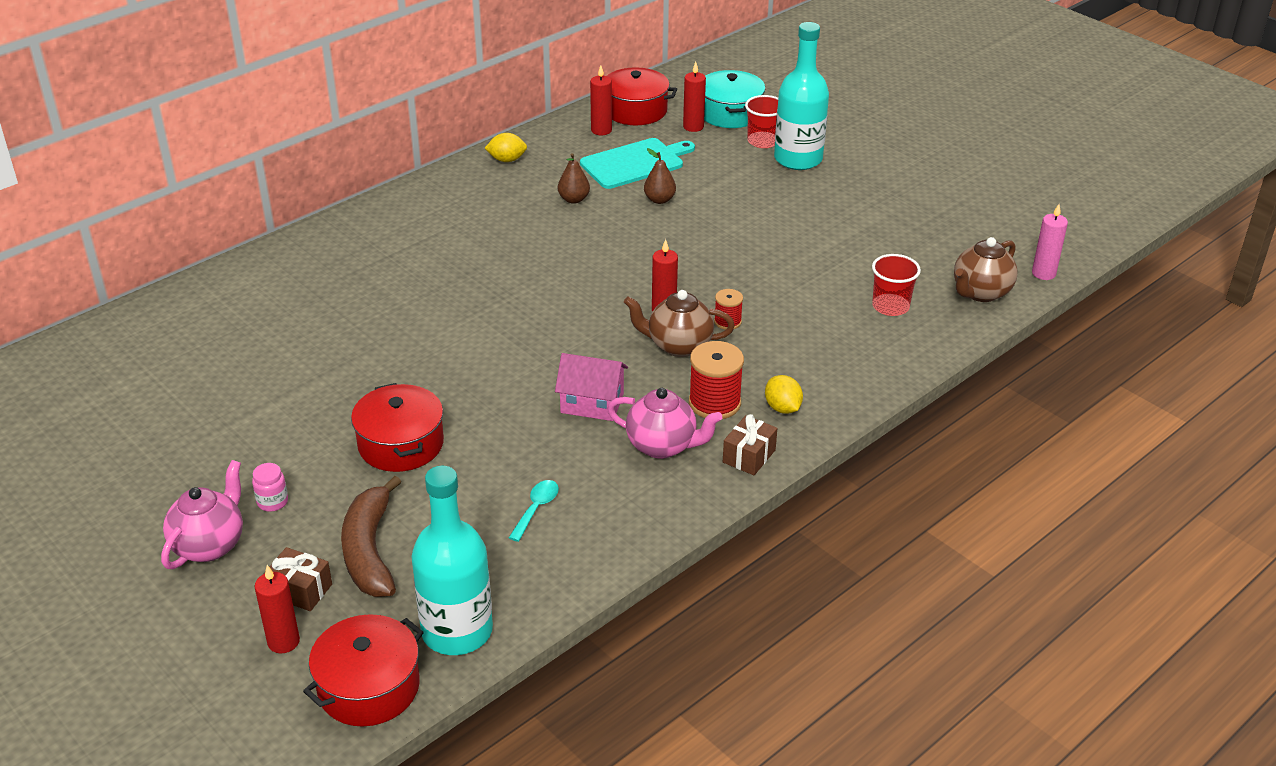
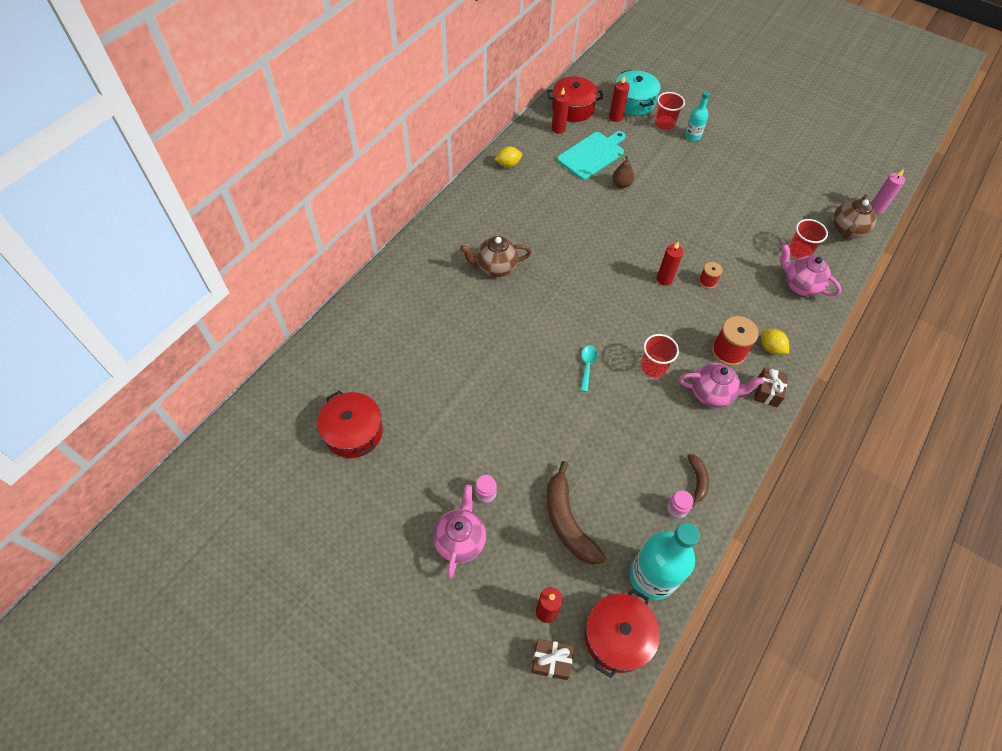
camera: 15 degrees left, 20 degrees up
brown gift [264,547,332,611] -> brown gift moved to [532,639,574,680]
red pot [351,383,444,472] -> red pot moved to [317,390,383,458]
turquoise spoon [509,480,559,542] -> turquoise spoon moved to [580,345,597,392]
pink house [555,353,628,421] -> red cup [641,334,679,378]
brown pear [558,153,590,204] -> none
brown teapot [624,290,735,357] -> brown teapot moved to [460,236,532,277]
turquoise bottle [774,22,829,170] -> turquoise bottle [685,91,710,141], size x0.53
none -> pink jar [667,490,693,519]
none -> brown banana [687,454,709,507]
none -> pink teapot [780,244,842,296]

